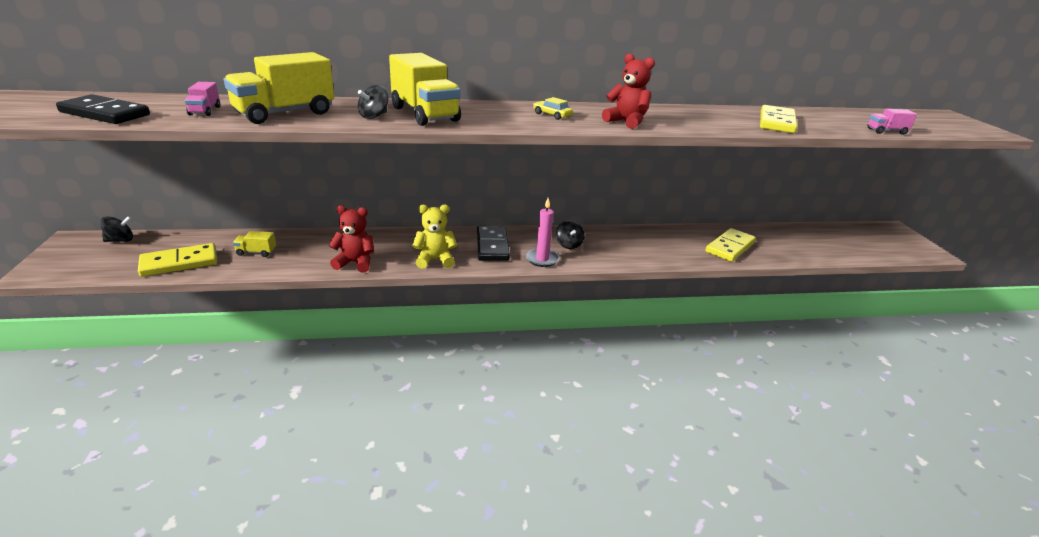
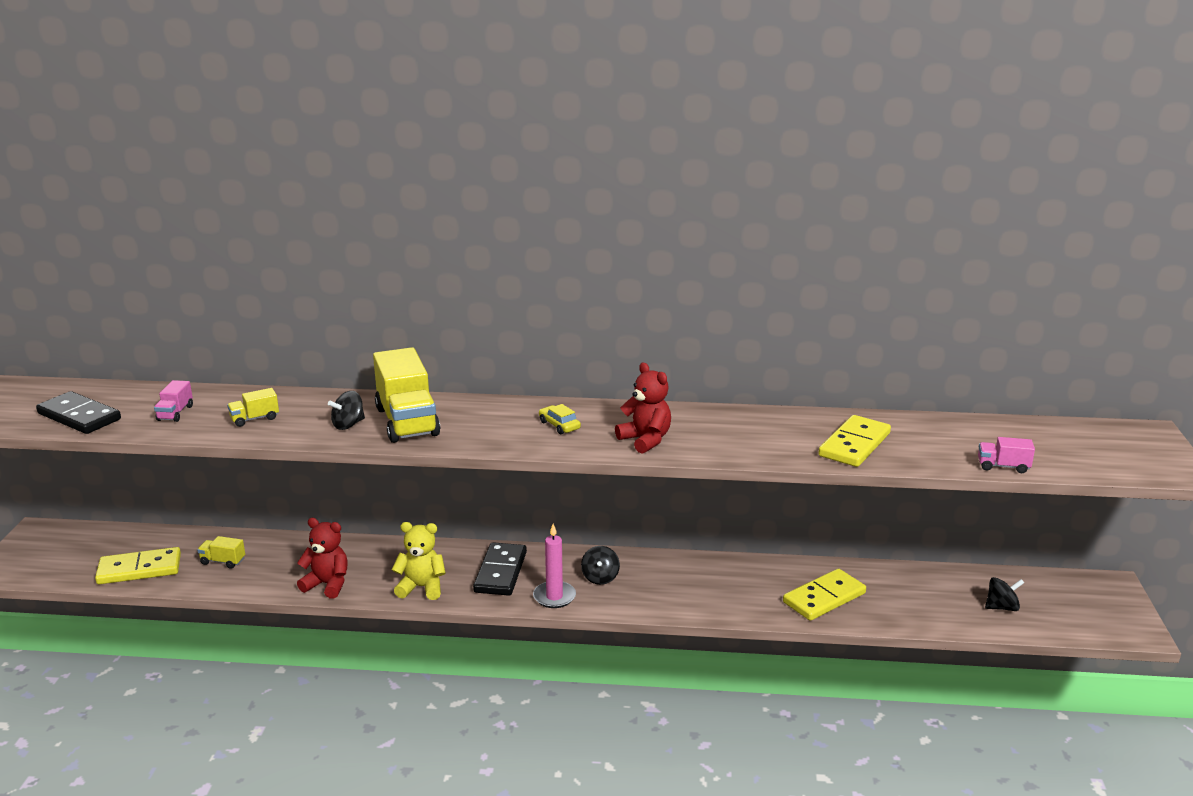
camera: 15 degrees right, 5 degrees down
black spinning top [100,216,133,242] -> black spinning top moved to [985,577,1024,611]
yellow truck [224,52,334,124] -> yellow truck [227,388,279,427], size x0.45

